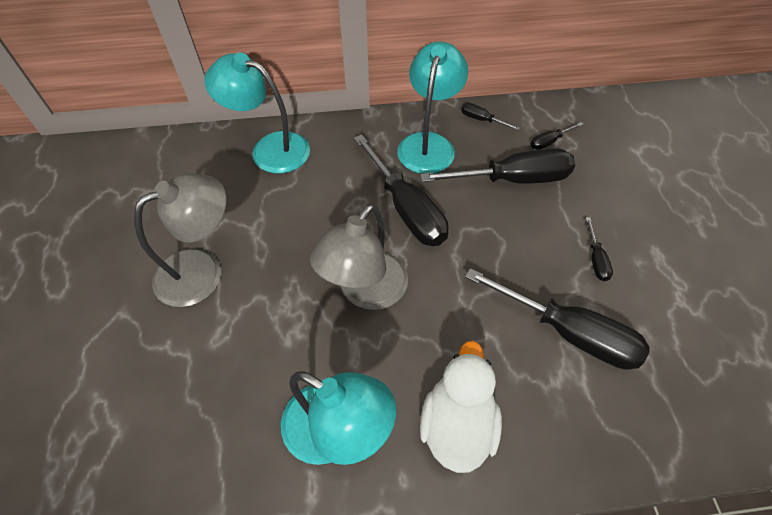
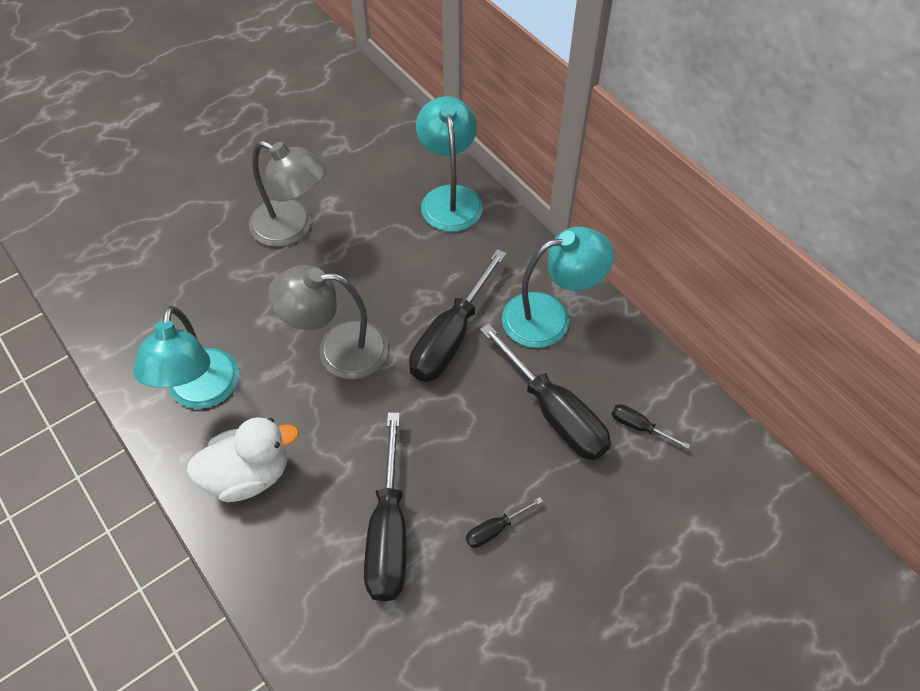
camera: 60 degrees right, 0 degrees up
black screwdriver [461,103,520,130] -> none

